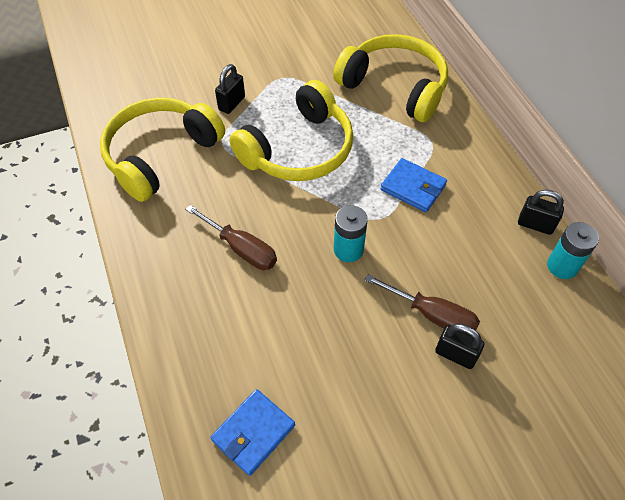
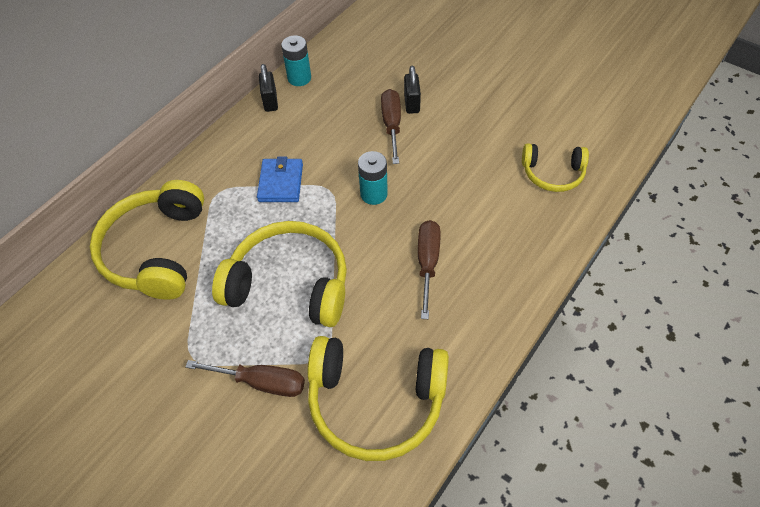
camera: 120 degrees left, 0 degrees up
blue wallet [210,389,295,476] -> yellow headphones [522,143,589,192]
black padlock [215,64,245,114] -> brown screwdriver [185,360,305,397]

